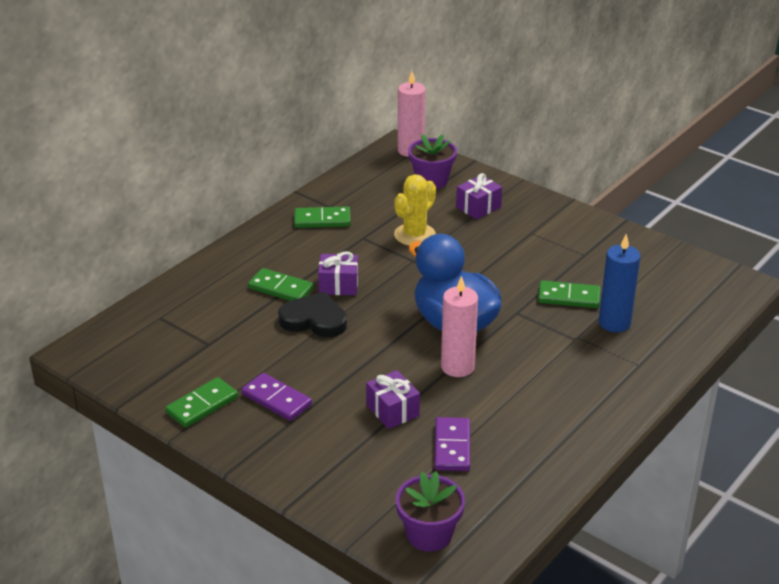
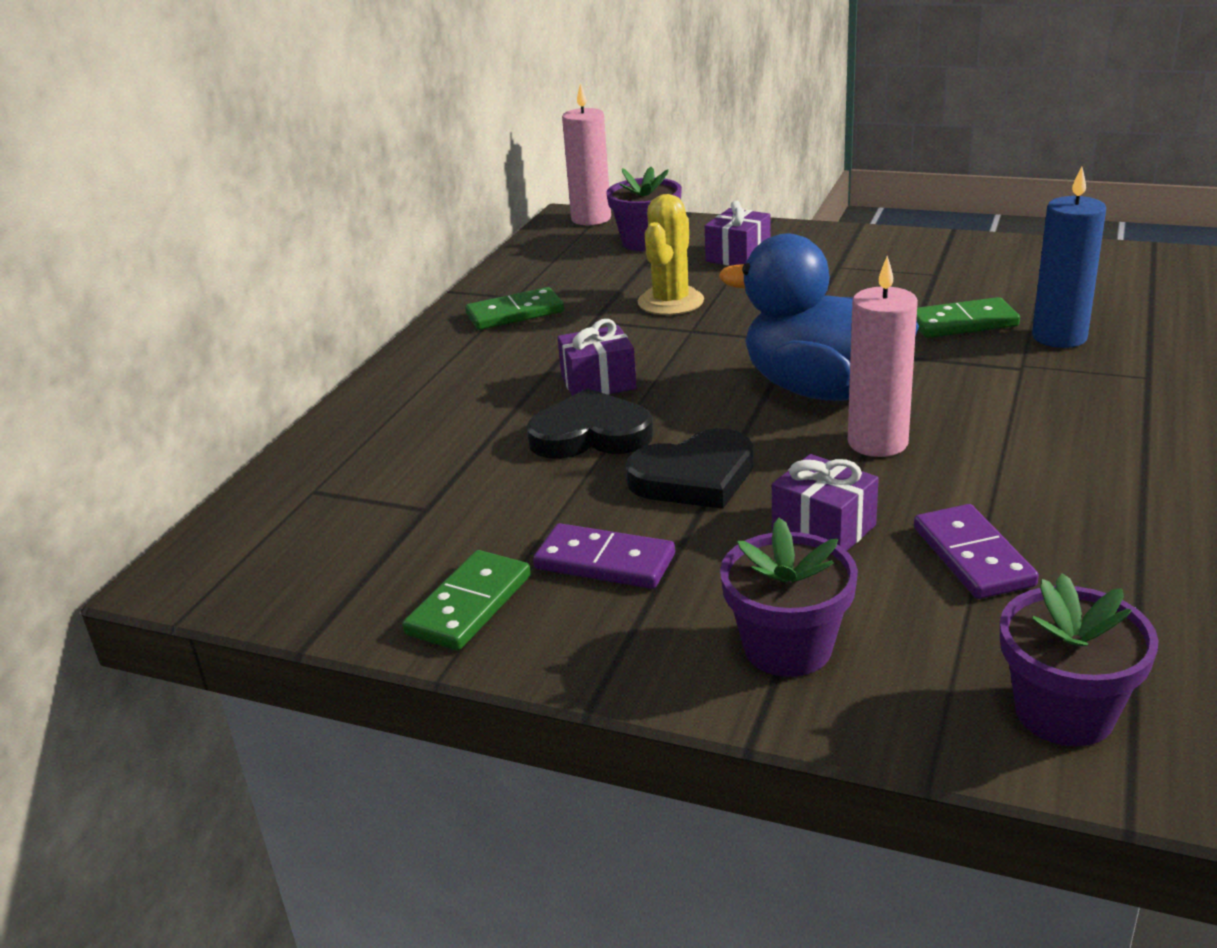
camera: 15 degrees left, 5 degrees down
green domino [248,268,314,301] -> none
none -> black heart [626,428,754,509]
none -> purple flower pot [720,518,858,677]

